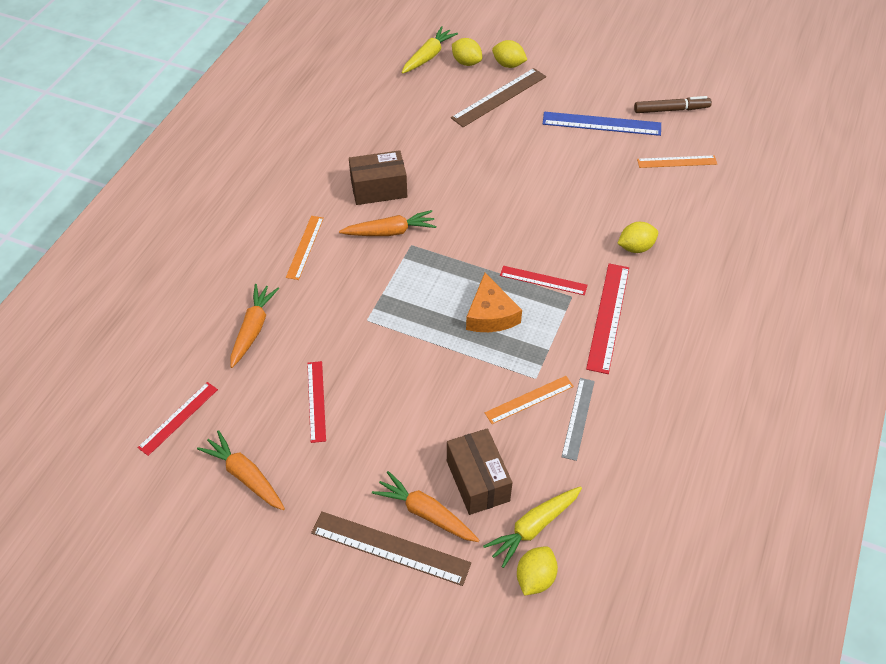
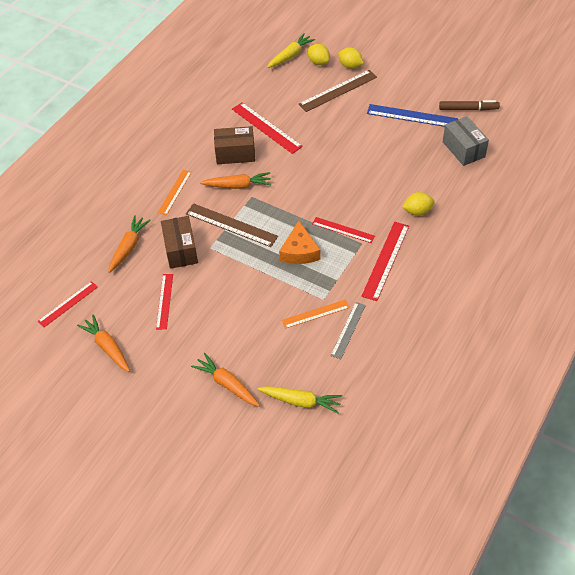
camera: 10 degrees right, 0 degrees up
brown ruler [311,511,471,586] -> brown ruler moved to [186,203,278,247]
brown box [447,428,512,515] -> brown box moved to [161,216,198,269]
yellow carrot [483,486,582,568] -> yellow carrot turned 135 degrees counterclockwise [257,386,342,414]
yellow lemon [517,546,558,596] -> none
orange ruler [637,155,717,168] -> grey box [443,116,489,166]
none -> red ruler [232,102,303,154]

